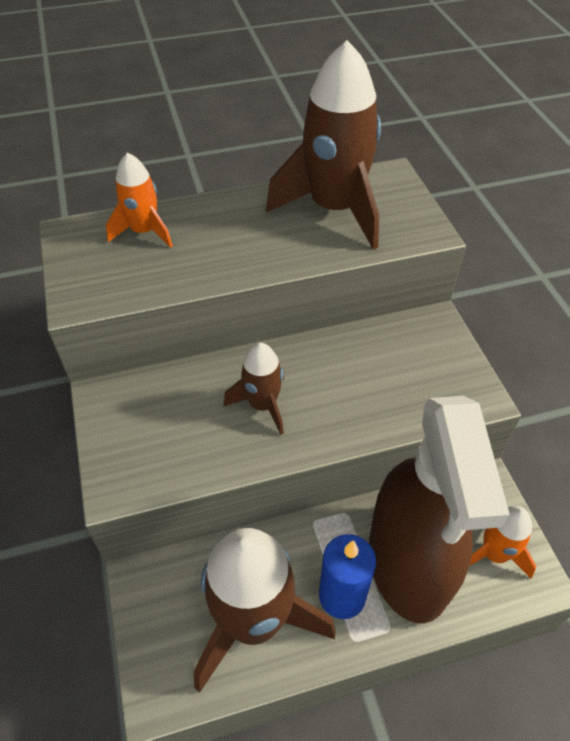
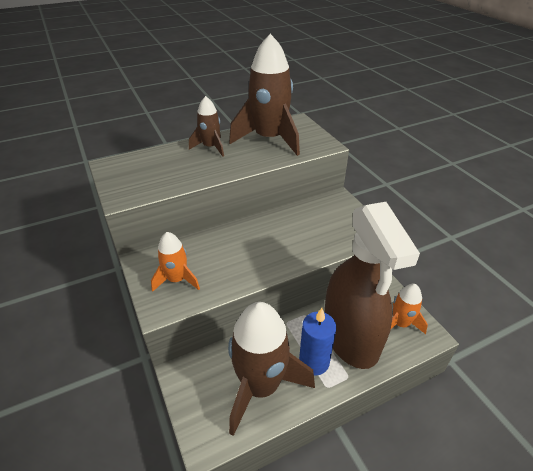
camera: 10 degrees left, 10 degrees down
orange rocket [106,153,173,248] -> orange rocket moved to [151,232,200,292]
brown rocket [224,343,284,435] -> brown rocket moved to [189,96,224,157]

